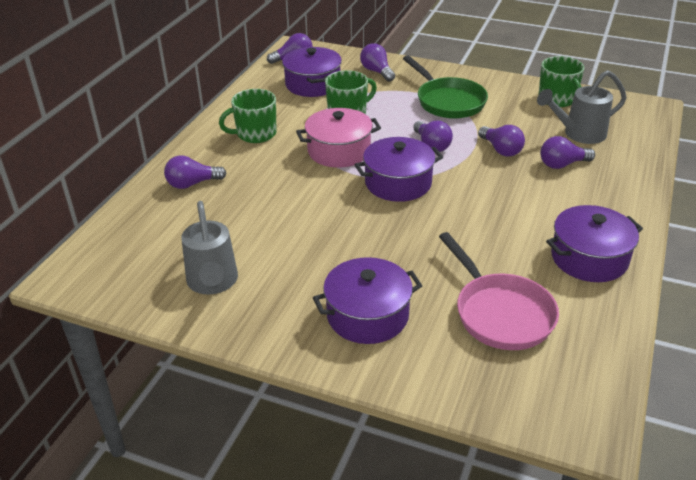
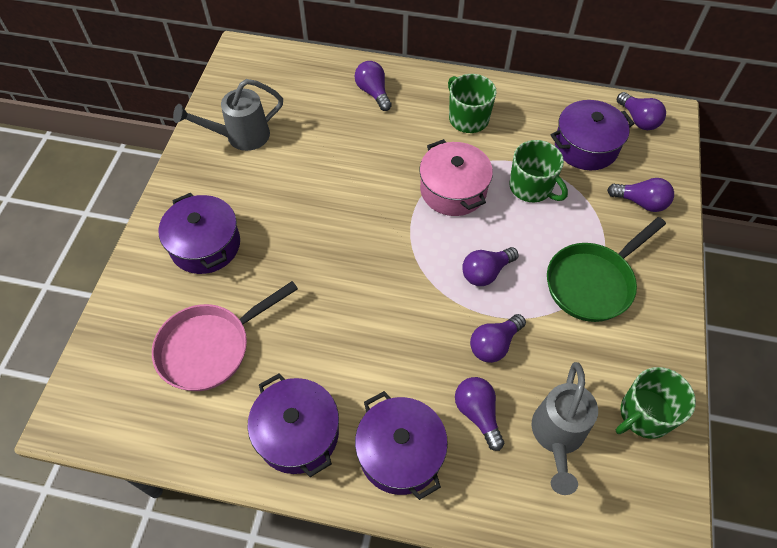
camera: 80 degrees right, 20 degrees up
purple pot [355,137,443,202] -> purple pot moved to [355,391,448,500]
purple light bulb [360,43,395,82] -> purple light bulb turned 60 degrees clockwise [607,178,674,212]
grey watering can [537,70,627,144] -> grey watering can turned 135 degrees counterclockwise [532,362,598,495]

